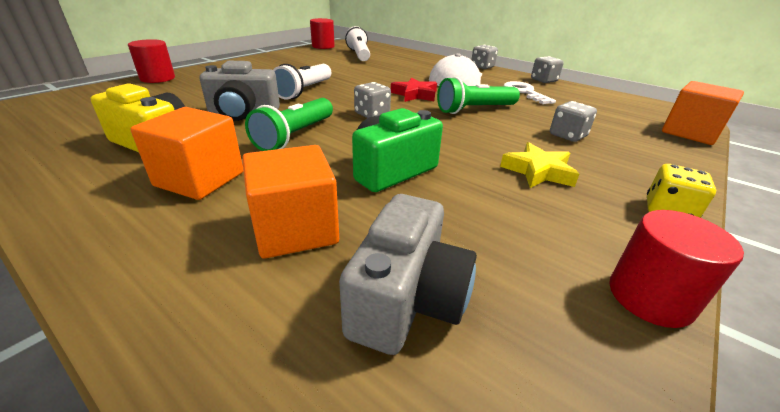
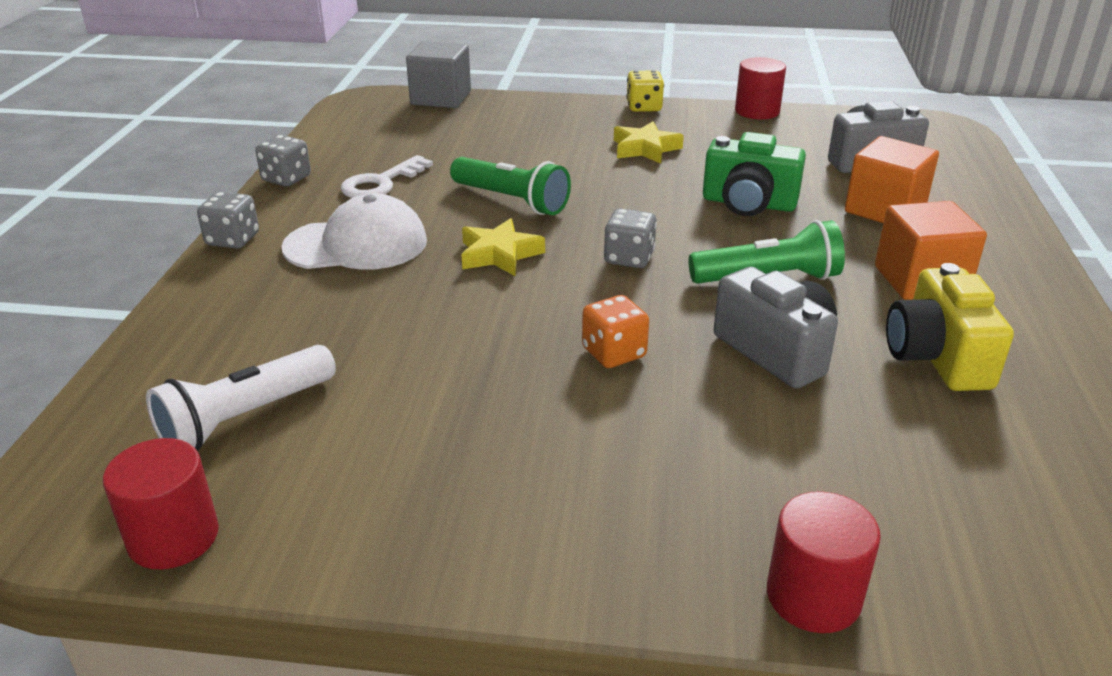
camera: 120 degrees left, 0 degrees up
white flashlight [273,64,331,99] -> orange dice [582,295,649,368]
red star [391,77,437,102] -> yellow star [461,218,545,276]
grey dice [550,101,597,142] -> none
orange cube [662,81,744,145] -> grey cube [406,41,471,108]

